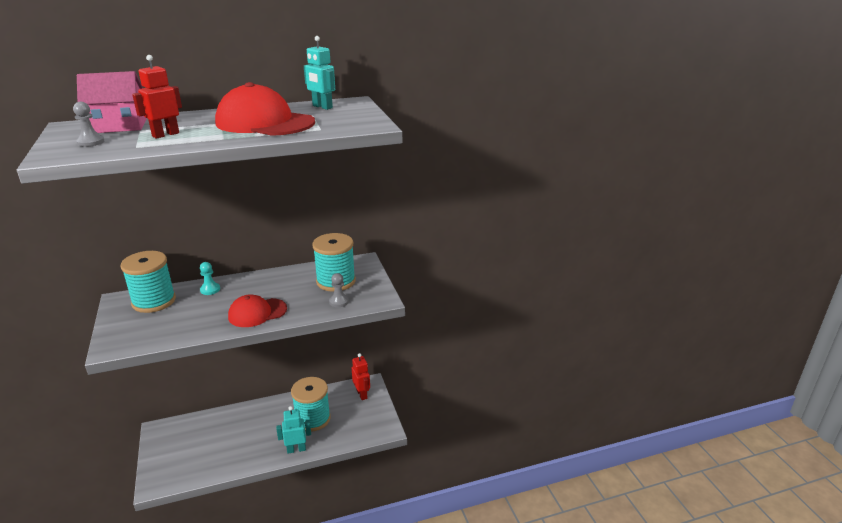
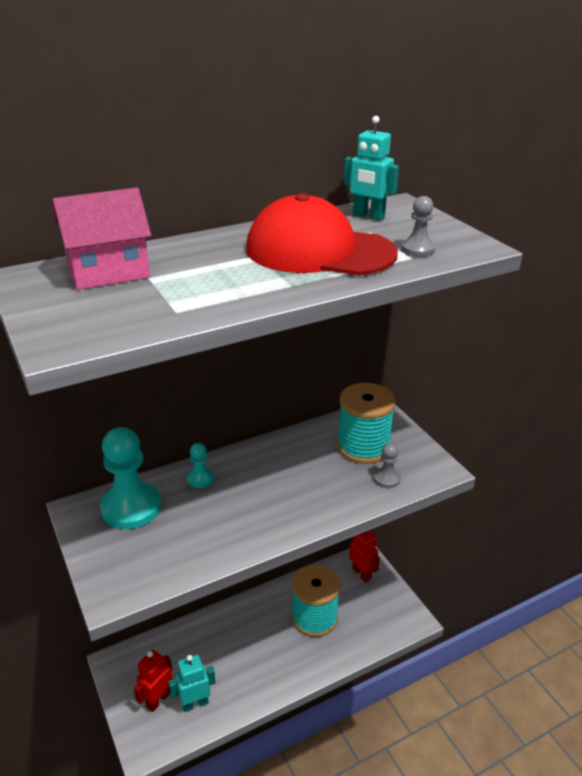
camera: 10 degrees left, 5 degrees up
grey pawn [73,102,104,147] -> grey pawn moved to [402,196,435,257]
turquoise spool [120,251,176,313] -> turquoise pawn [100,427,161,529]
red robot [132,55,182,139] -> red robot moved to [133,650,172,712]
red cap [228,294,287,327] -> none
turquoise robot [276,406,311,454] -> turquoise robot moved to [168,655,216,712]

